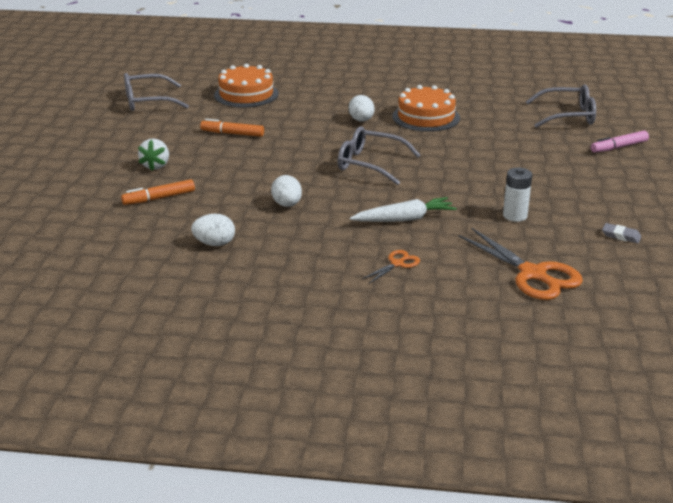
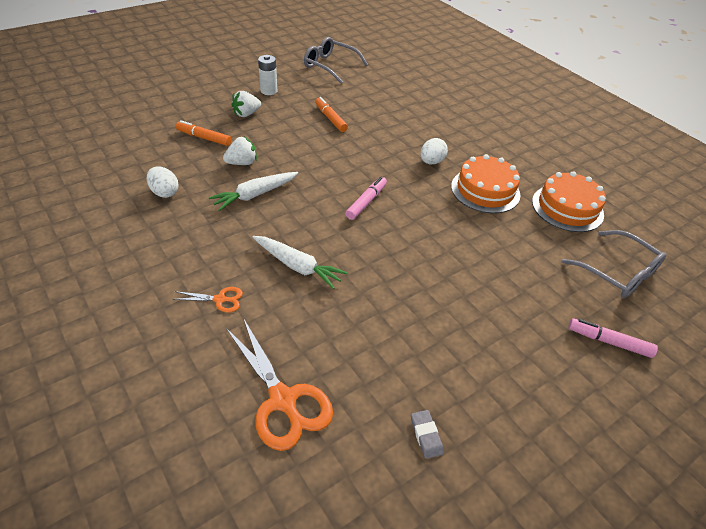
camera: 45 degrees right, 15 degrees up
orange cake [214,64,279,107] -> orange cake moved to [532,171,606,232]
white egg [271,175,302,207] -> white carrot [209,172,298,211]
grey glasses [337,127,420,185] -> pink marker [345,177,387,220]
orange scissors [458,228,583,300] -> orange scissors turned 45 degrees counterclockwise [226,320,333,451]
white battery [503,168,532,222] -> white battery moved to [258,55,277,95]
none -> white strawberry [223,137,257,165]

